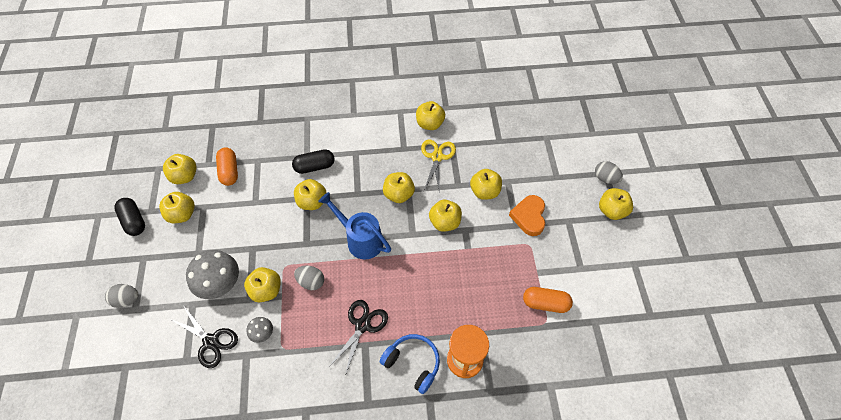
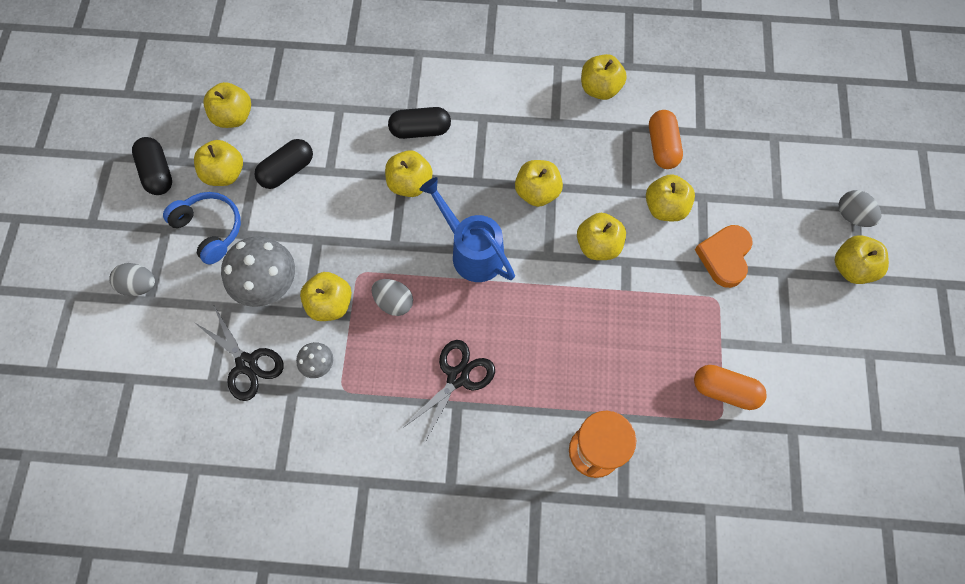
camera: 10 degrees right, 10 degrees up
orange capsule [216,147,238,186] -> orange capsule moved to [649,110,683,169]
blue headphones [380,334,440,394] -> blue headphones moved to [163,192,241,265]
yellow scissors [421,139,456,193] -> none
none -> black capsule [254,139,313,189]

